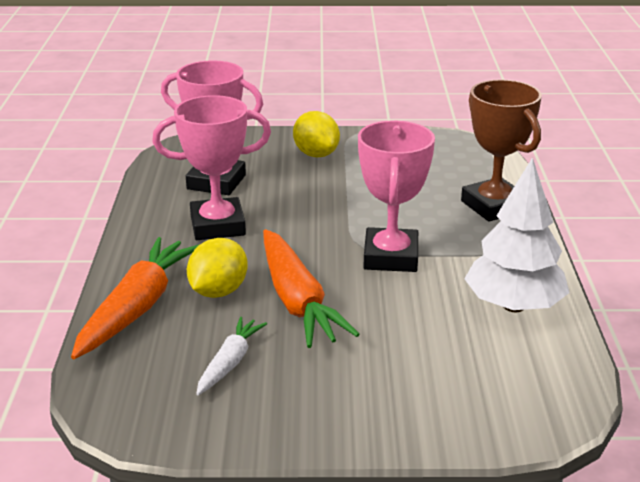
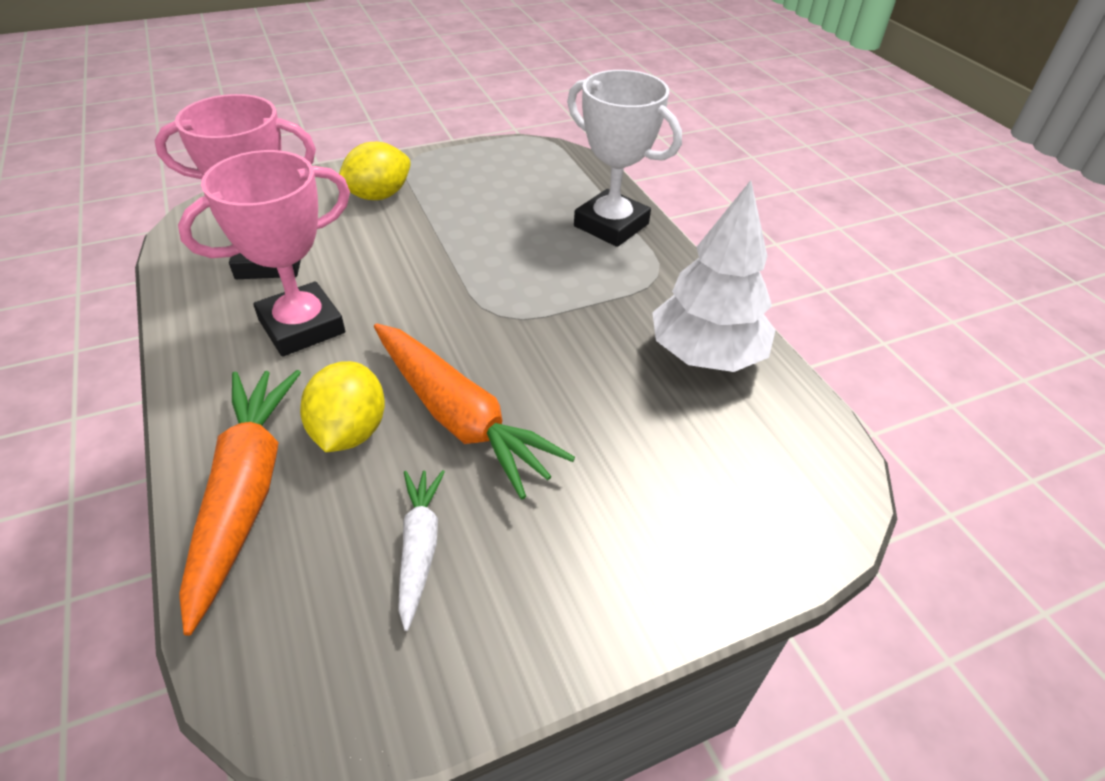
camera: 25 degrees left, 15 degrees up
yellow lemon [293,111,340,157] -> yellow lemon turned 75 degrees counterclockwise [339,142,411,200]
pink trophy [358,121,435,272] -> none
brown trophy [461,80,542,222] -> white trophy [567,70,682,247]

